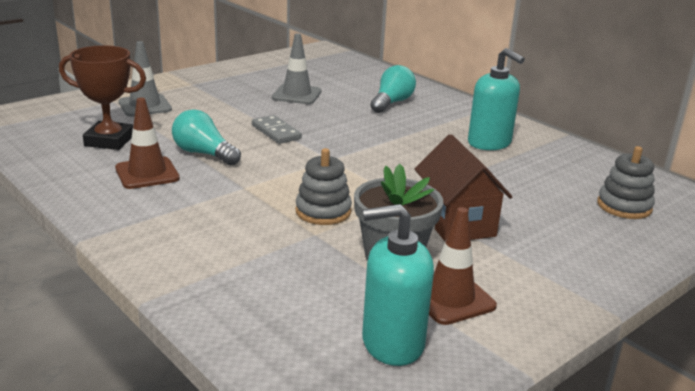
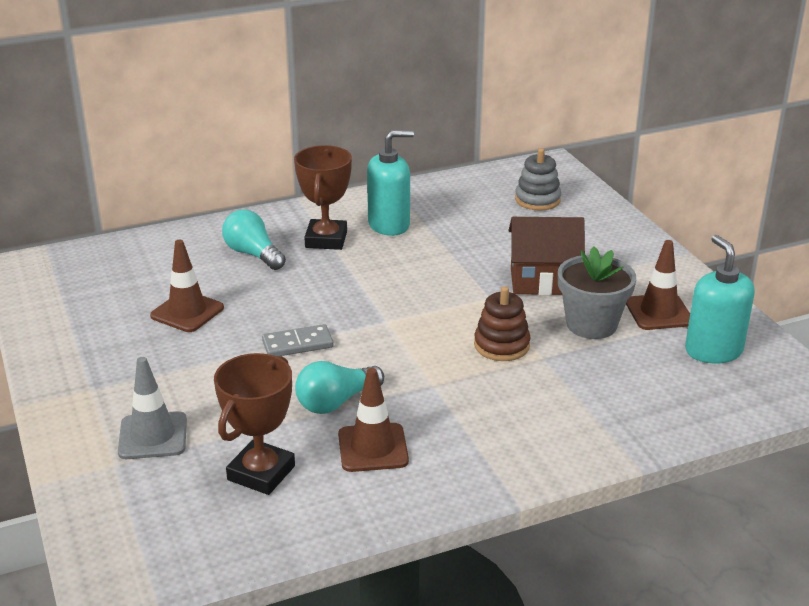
camera: 70 degrees left, 5 degrees up
grey traffic cone [272,33,321,104] -> brown traffic cone [150,240,224,332]
grey stacking toy [295,148,352,225] -> brown stacking toy [474,286,531,361]
turquoise soap dispenser [362,204,434,366] -> turquoise soap dispenser turned 150 degrees clockwise [685,235,755,363]
none -> brown trophy [294,145,352,250]

